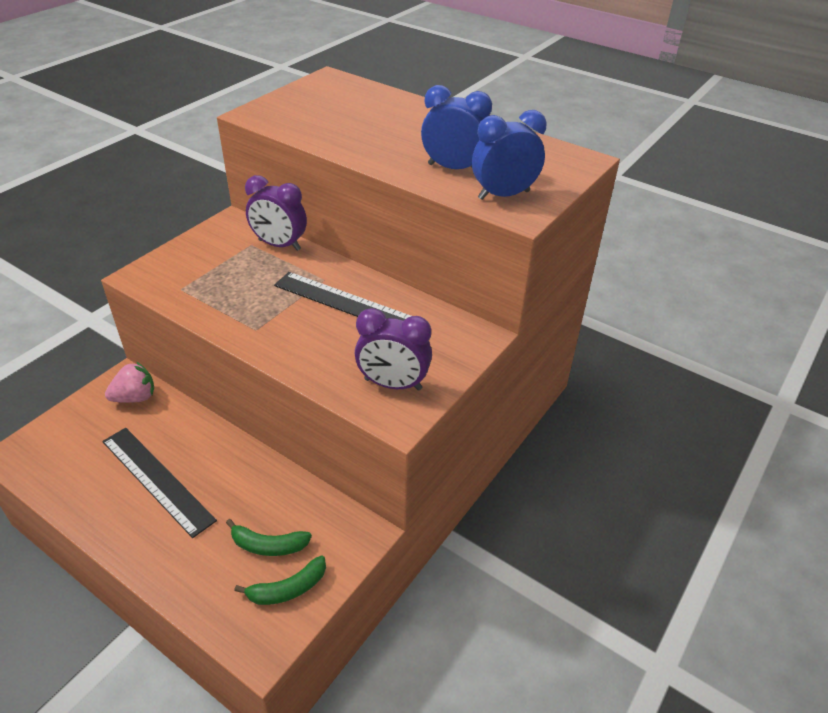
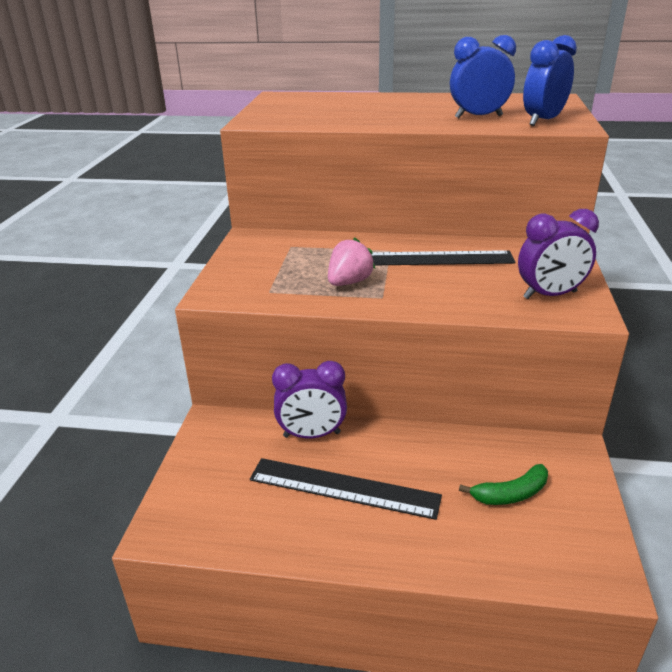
camera: 25 degrees left, 10 degrees down
pink strawberry [105,362,154,403] -> pink strawberry moved to [328,237,375,286]
green banana [234,555,326,605] -> none
purple clock [245,175,307,251] -> purple clock moved to [272,361,347,438]

